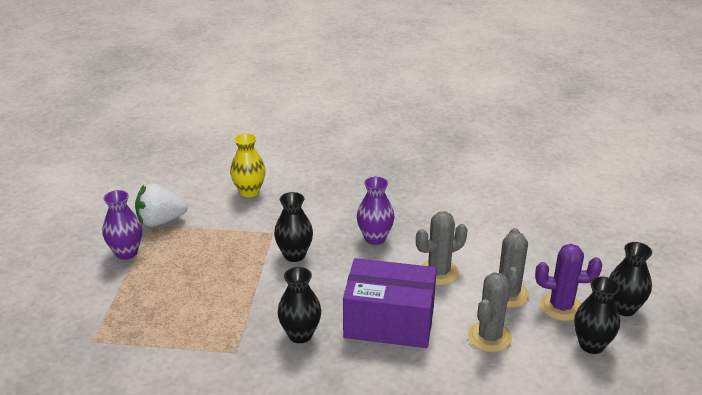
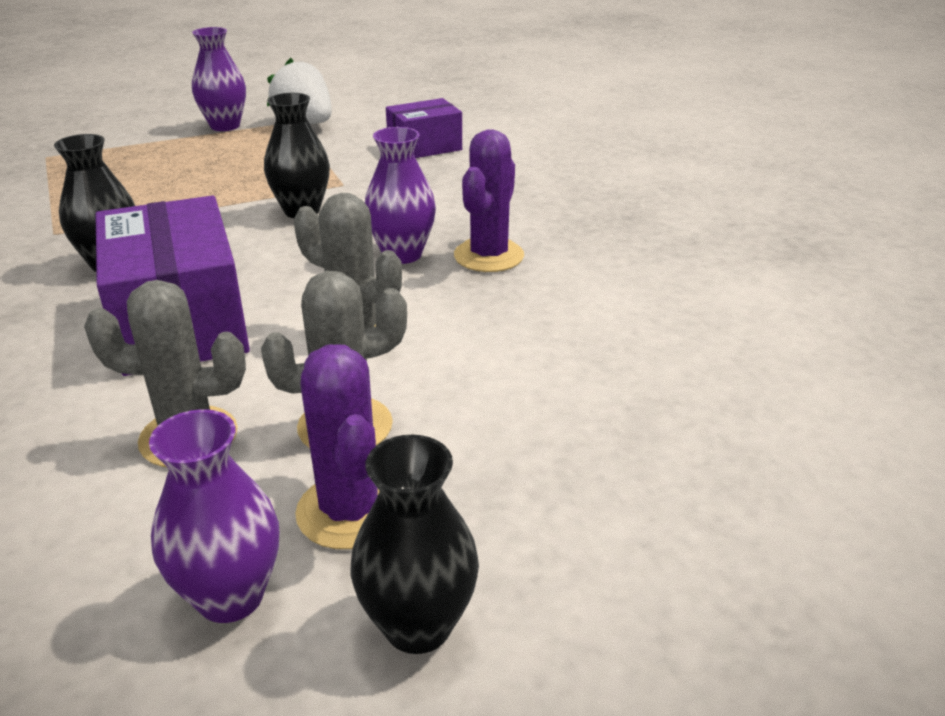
camera: 60 degrees right, 0 degrees up
yellow vase [230,133,266,197] -> purple box [386,98,462,158]
black vase [574,276,620,354] -> purple vase [149,409,279,623]
none -> purple cactus [454,130,524,272]

